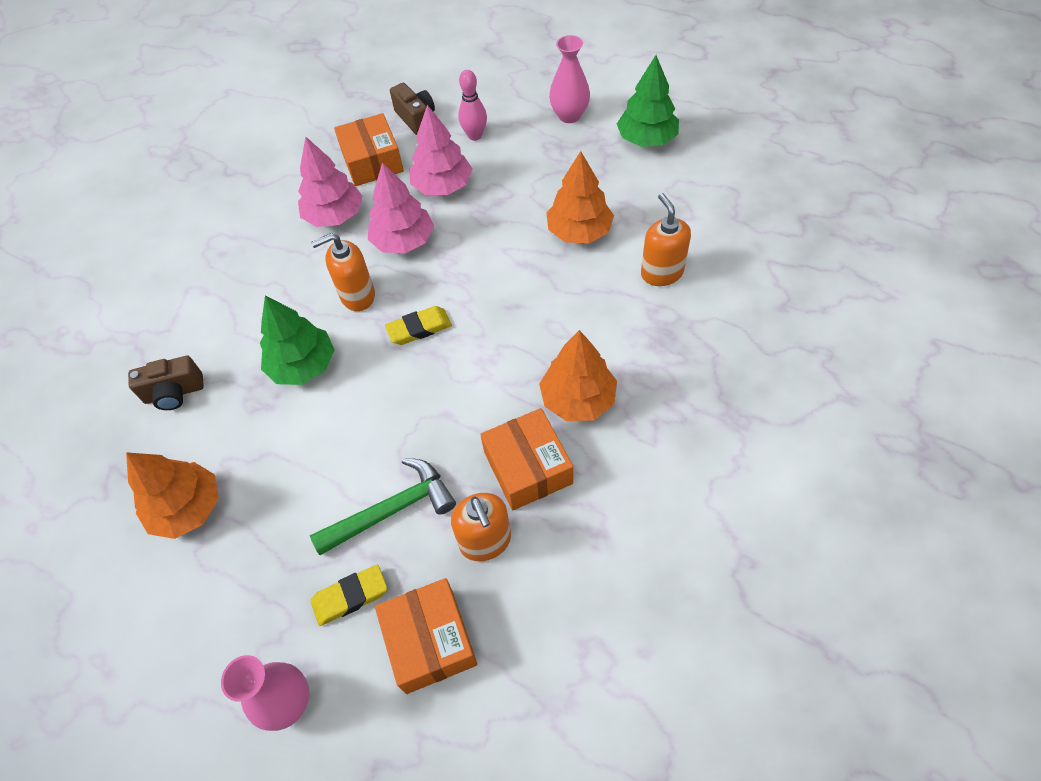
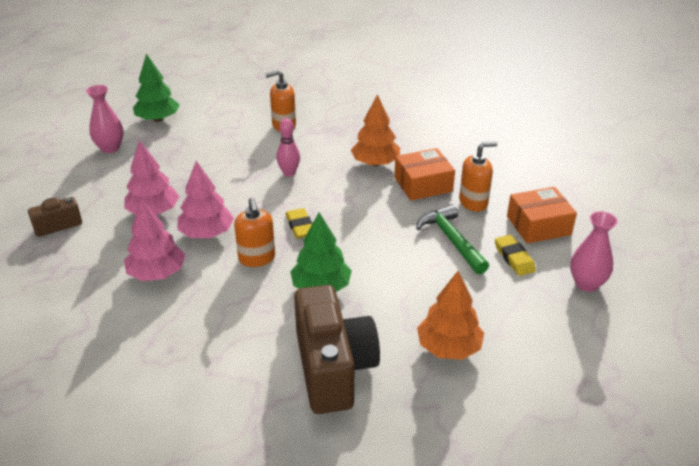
camera: 90 degrees left, 20 degrees down
brown camera [128,356,204,410] -> brown camera [294,285,380,414], size x2.02
orange box [334,113,404,186] -> none
pink bowling pin [458,70,487,141] -> pink bowling pin moved to [277,118,300,177]
orange tree [546,151,614,244] -> none

